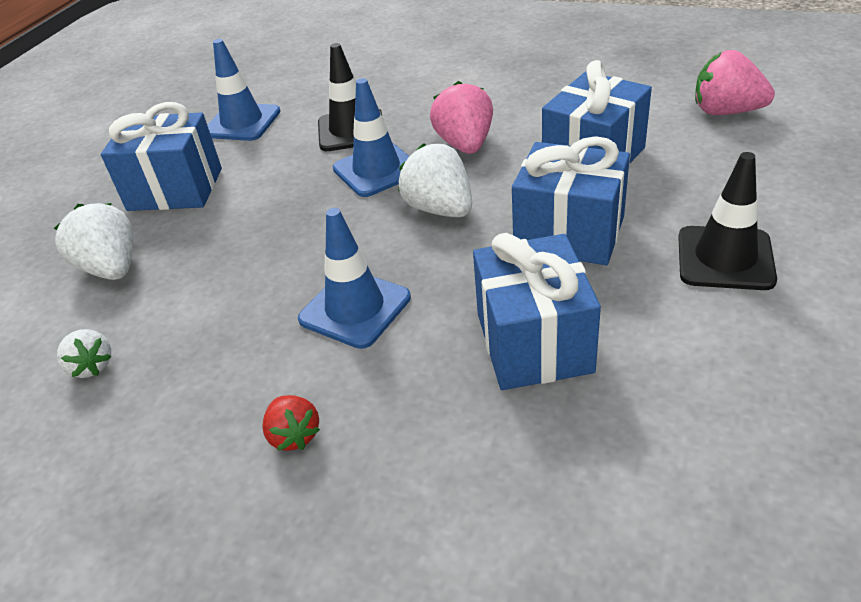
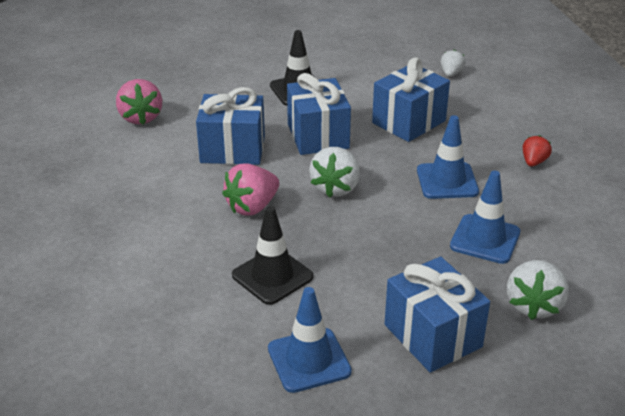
camera: 130 degrees left, 5 degrees down
white strawberry [57,329,112,378] -> white strawberry moved to [441,49,466,77]
blue traffic cone [333,78,410,197] -> blue traffic cone moved to [450,171,520,264]

